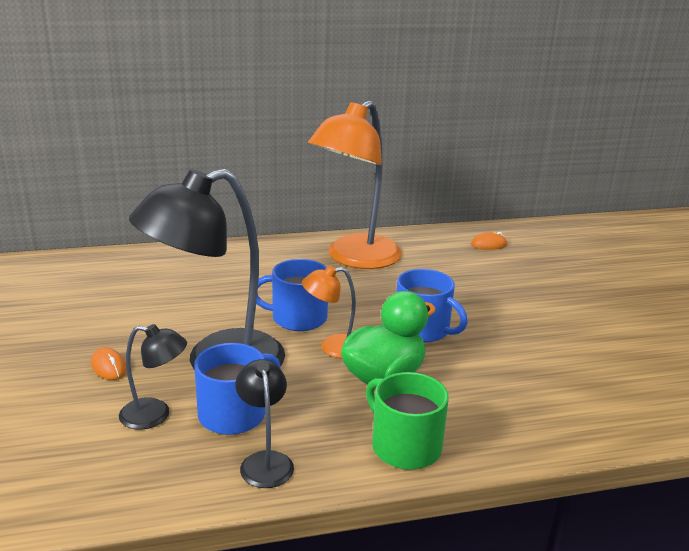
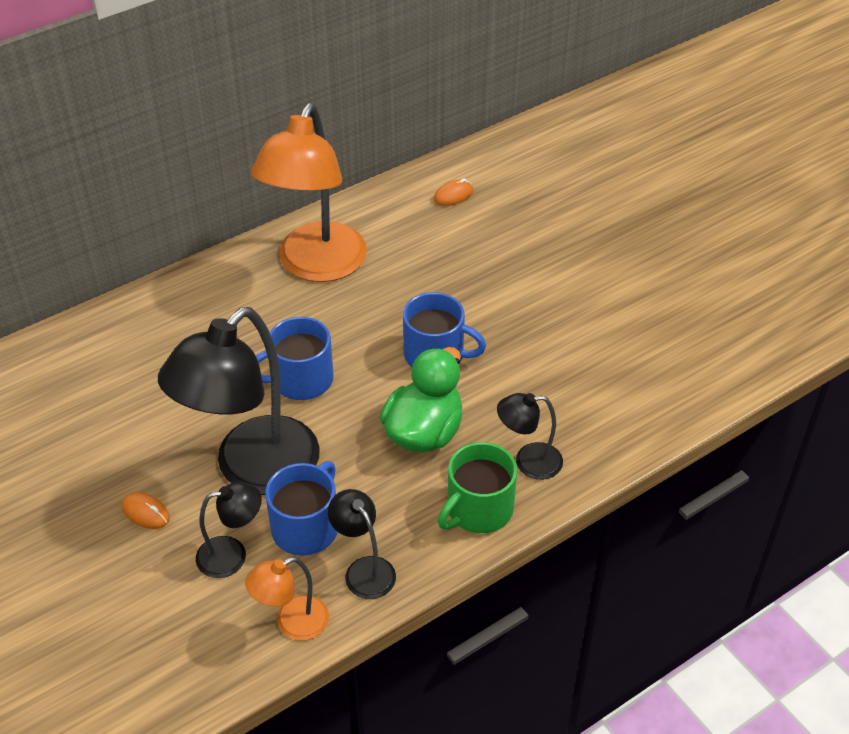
camera: 20 degrees left, 20 degrees up
orange lamp [302,265,356,358] -> orange lamp moved to [245,557,329,641]
green mug [366,372,449,470] -> green mug turned 75 degrees counterclockwise [438,442,517,533]
none -> black lamp [497,393,563,480]

